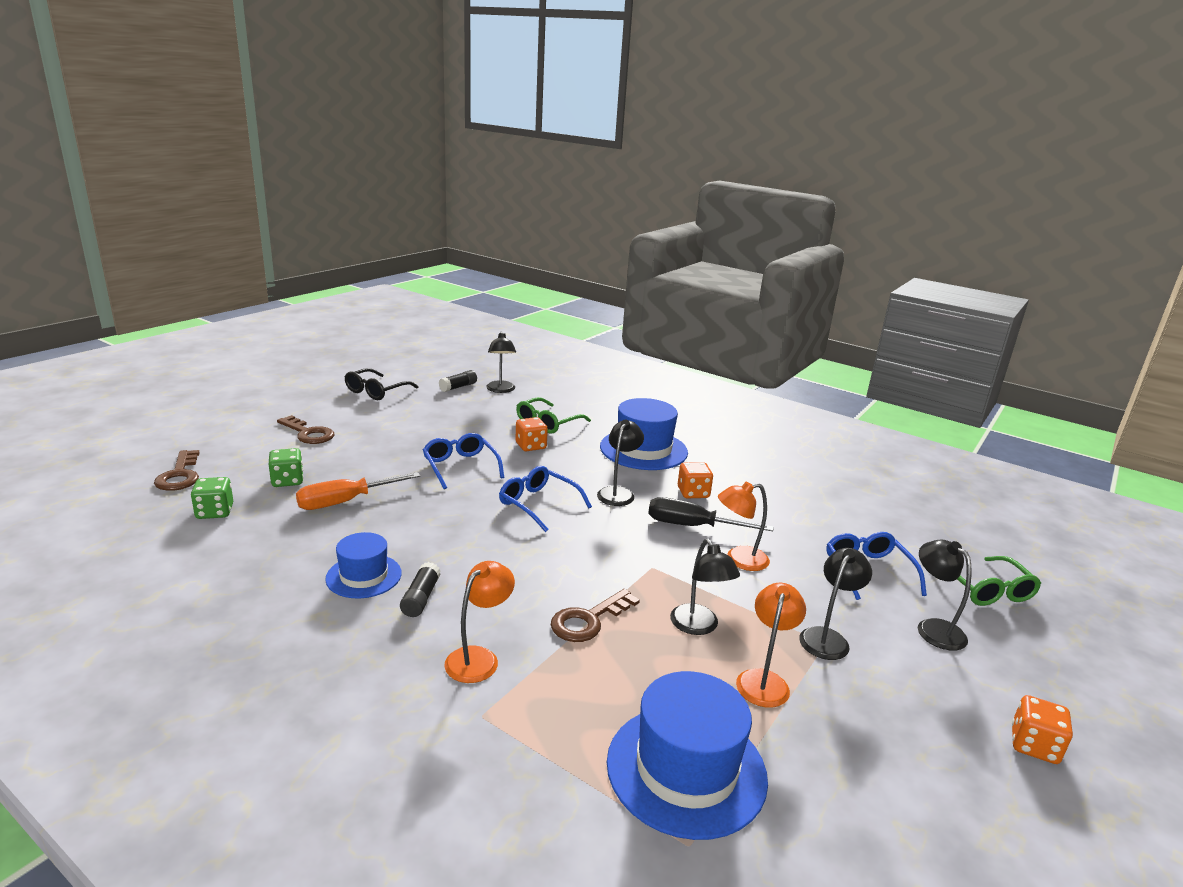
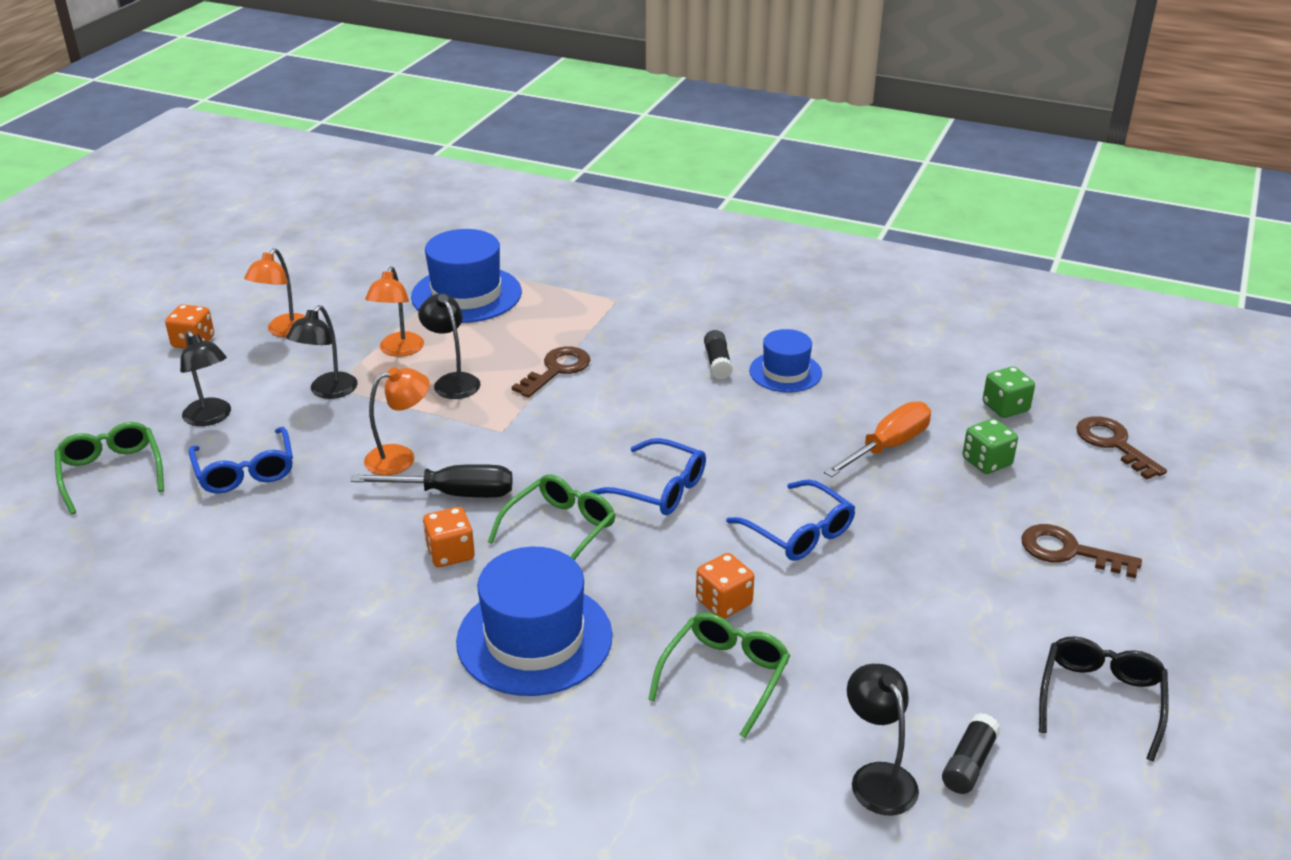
camera: 170 degrees right, 10 degrees up
orange lamp [444,561,515,683] -> orange lamp moved to [244,248,305,337]
black lamp [597,420,644,506] -> green glasses [488,474,616,560]

